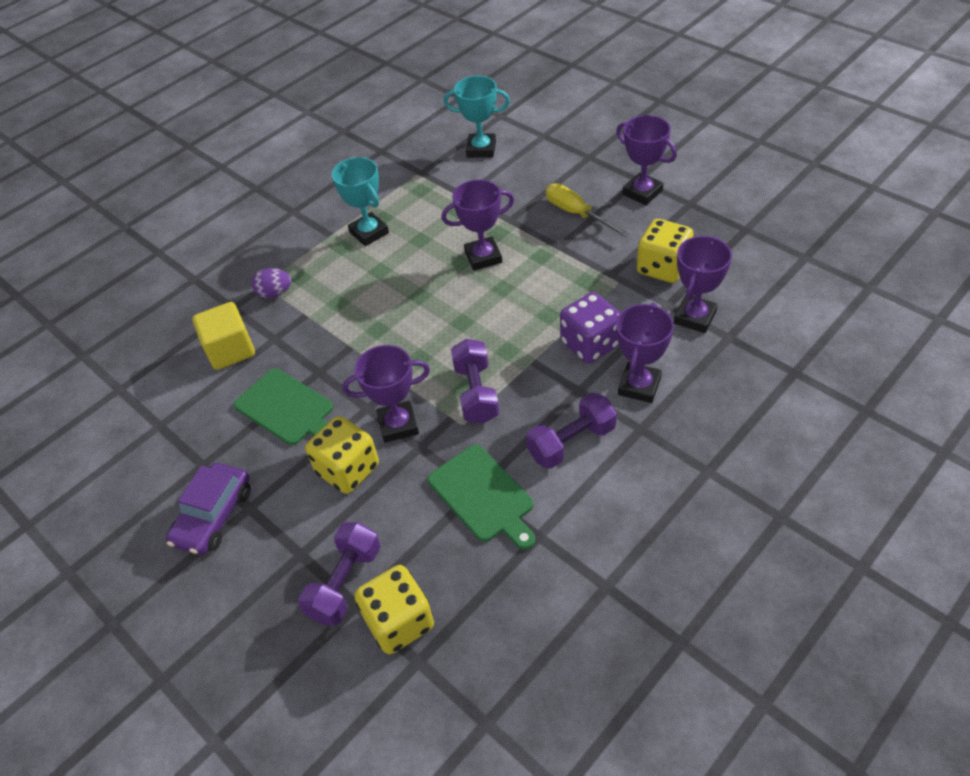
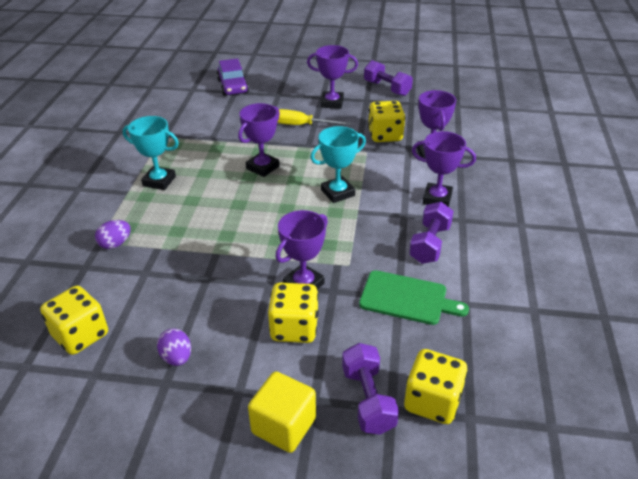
camera: 40 degrees left, 10 degrees down
purple car [166,463,251,555] -> purple car moved to [217,58,249,96]
yellow cube [192,302,255,370] -> yellow cube moved to [248,371,316,453]
green cutting board [234,368,333,445] -> none
turquoise trophy [443,75,510,158] -> turquoise trophy moved to [310,126,366,203]
purple dumbbell [451,339,499,424] -> purple dumbbell moved to [364,60,413,96]
purple dice [560,292,620,363] -> none
purple trophy [616,303,674,403] -> purple trophy turned 60 degrees counterclockwise [412,131,476,207]
none -> yellow dice [40,286,108,355]
none -> purple egg [157,328,191,366]

